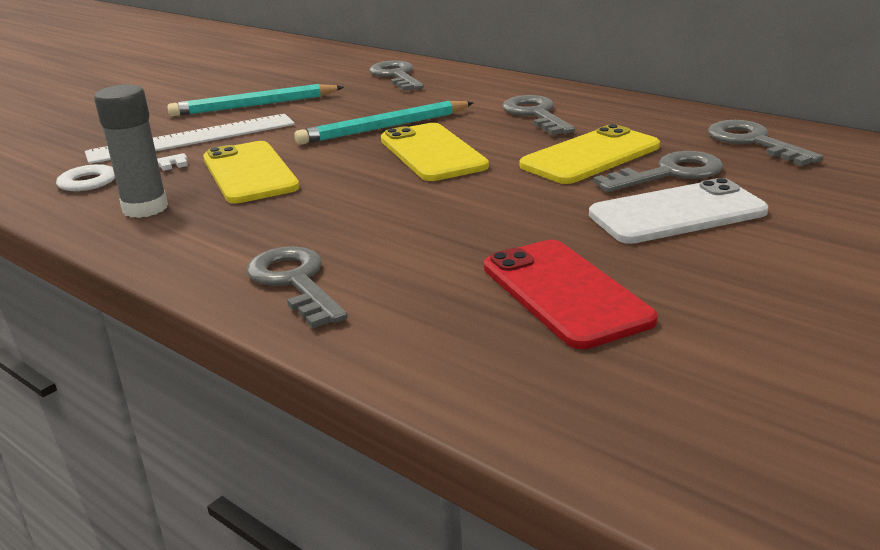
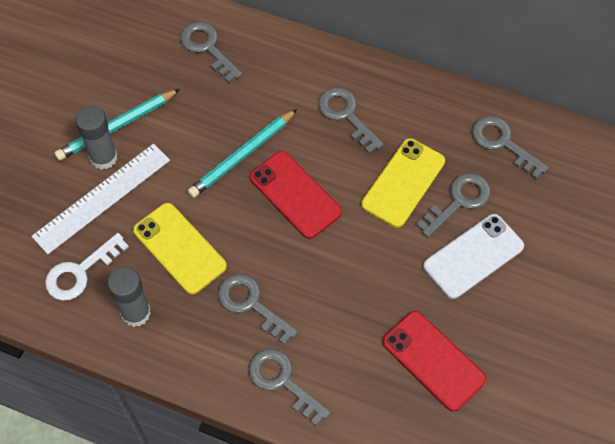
camera: 20 degrees left, 35 degrees up
yellow phone [381,123,489,181] -> red phone [250,151,342,239]
none -> grey glue stick [75,106,118,170]
none -> grey key [218,274,298,345]

